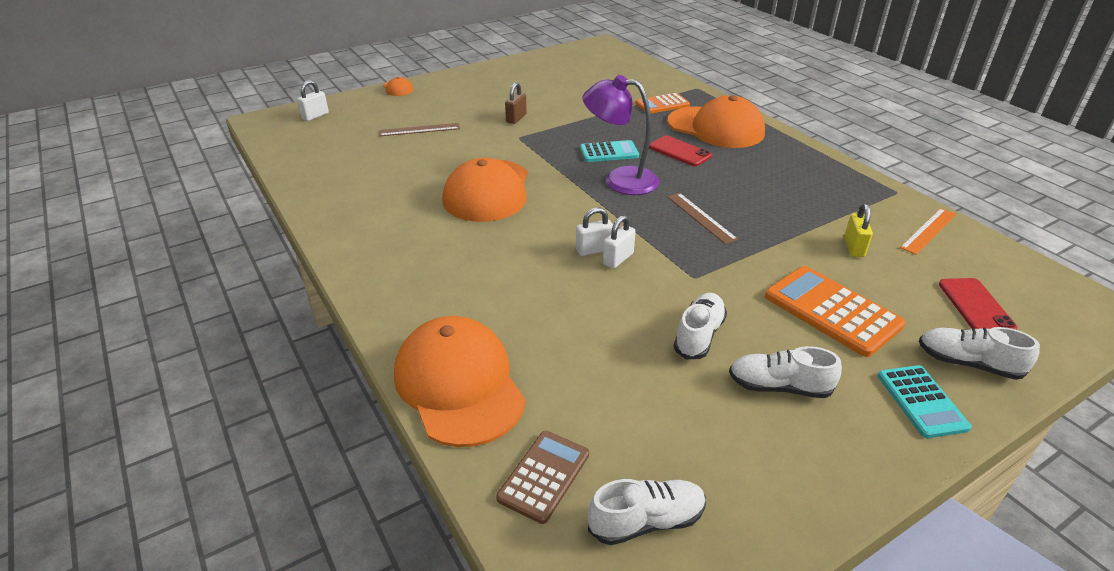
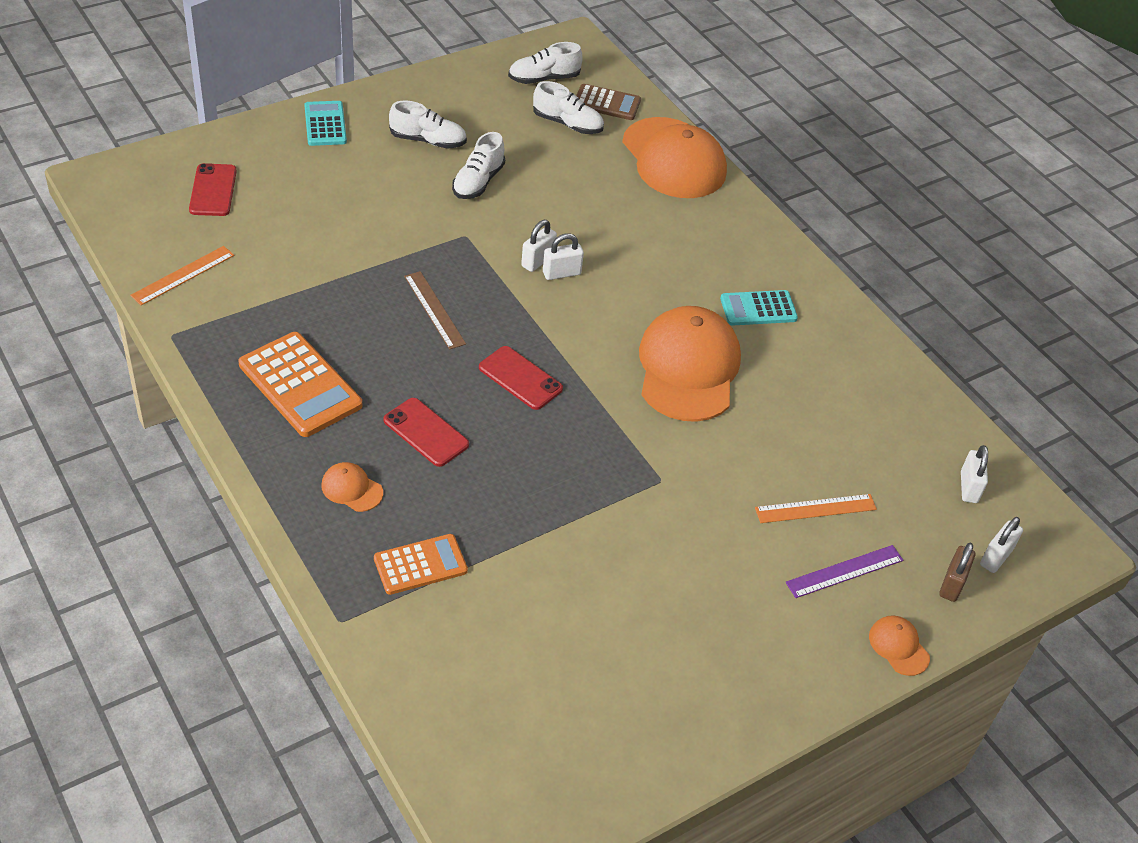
camera: 175 degrees right, 10 degrees up
brown ruler [379,123,460,136] -> orange ruler [755,494,877,523]
brown calculator [496,431,589,524] -> brown calculator turned 105 degrees counterclockwise [576,84,641,120]
brown padlock [505,82,527,124] -> brown padlock moved to [939,543,975,602]
turquoise calculator [580,140,639,162] -> turquoise calculator moved to [720,290,798,326]
purple lamp [583,75,659,195] -> red phone [479,346,563,410]
orange cap [667,96,765,148] -> orange cap [321,462,383,512], size x0.42
orange calculator [765,266,906,357] -> orange calculator moved to [238,332,362,437]
yellow padlock [844,204,873,257] -> none
white shoe [919,327,1040,380] -> white shoe moved to [533,81,604,134]
none -> purple ruler [785,545,903,598]
none -> white padlock [961,445,988,503]

